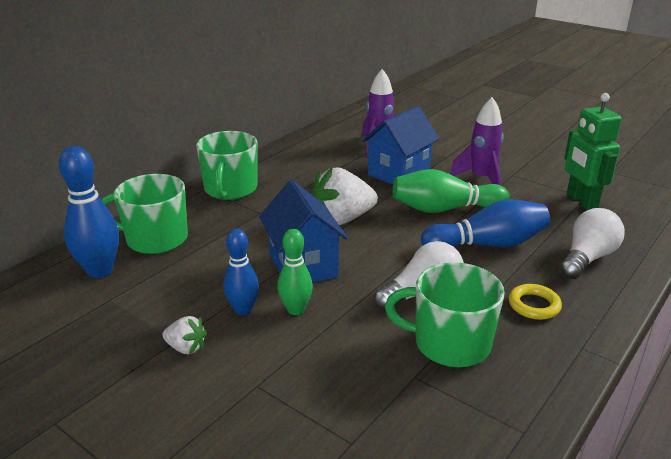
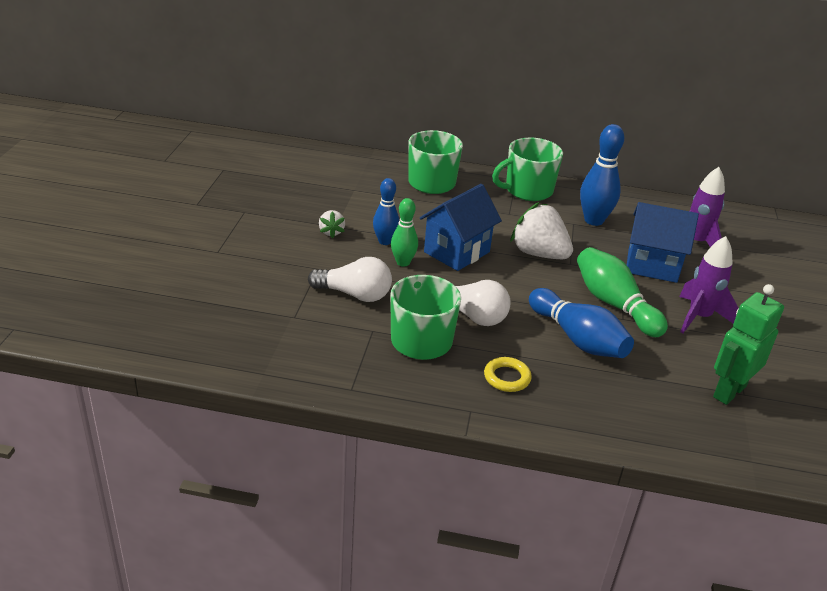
camera: 60 degrees right, 5 degrees up
blue bowling pin [59,146,119,278] -> blue bowling pin moved to [580,124,624,226]
white light bulb [559,208,625,279] -> white light bulb moved to [308,257,392,302]

